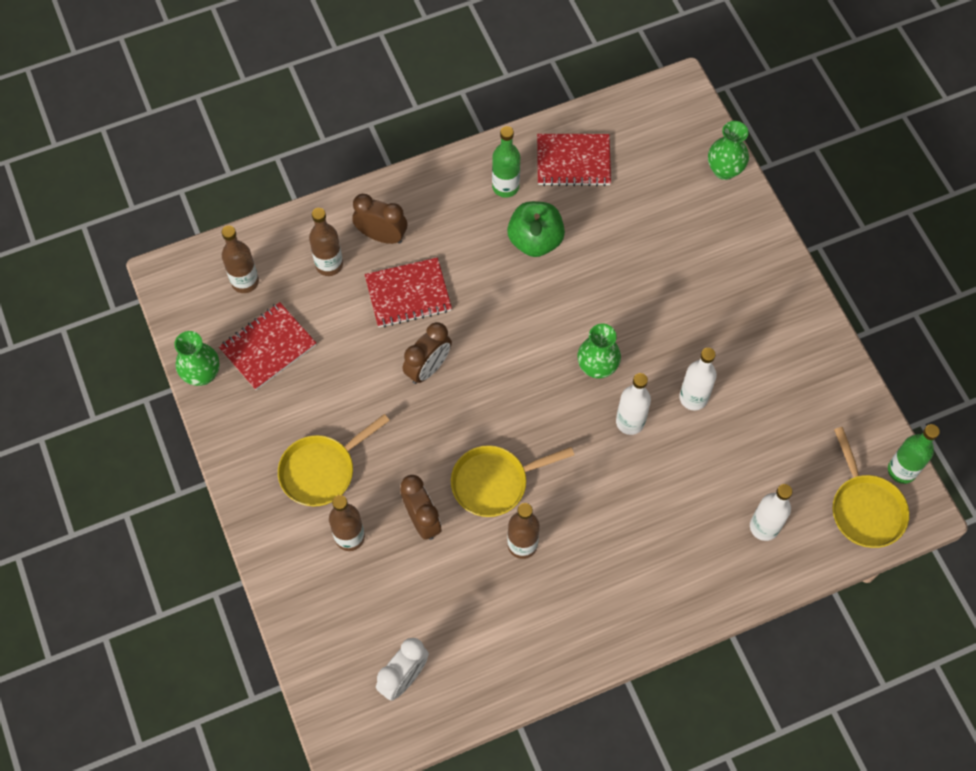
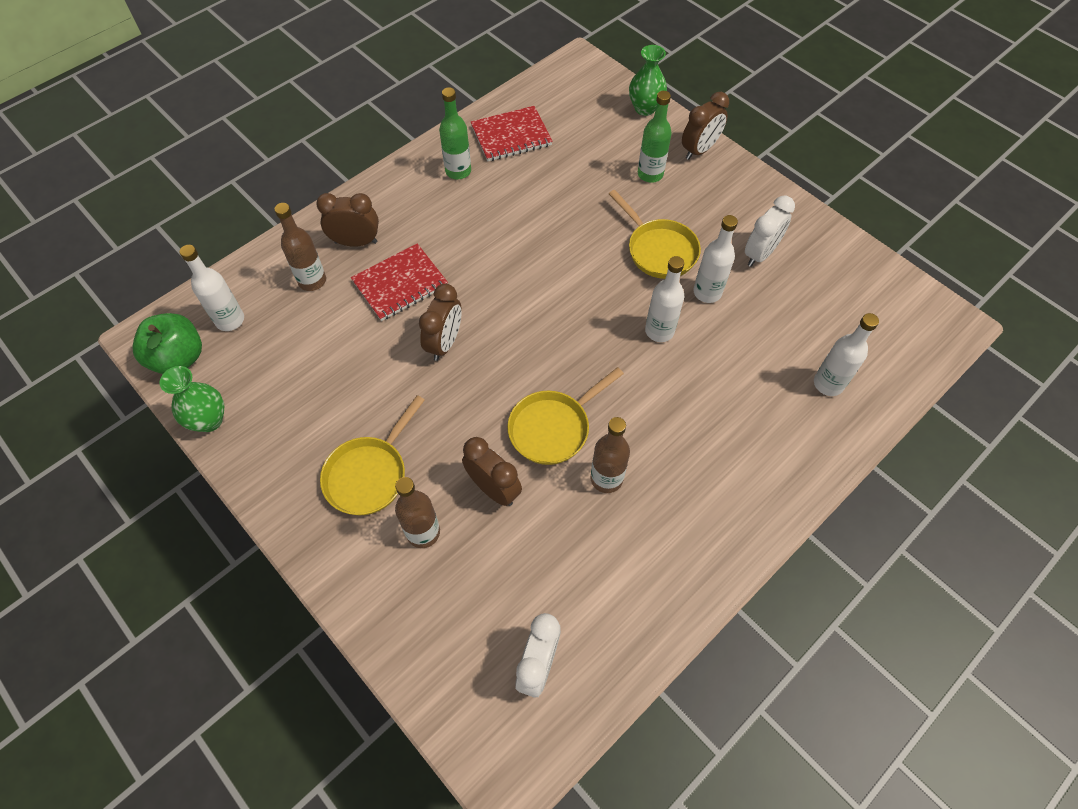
camera: 20 degrees left, 5 degrees down
red notebook [219,302,316,390] -> none
brown bottle [222,226,259,293] -> white bottle [180,245,244,331]
green apple [507,201,565,257] -> green apple moved to [132,313,202,374]
green vase [578,324,621,379] -> none
yellow pan [833,427,909,548] -> yellow pan moved to [609,190,701,279]
green bottle [888,424,940,484] -> green bottle moved to [638,91,672,183]
none -> brown clock [682,92,729,160]
none -> white clock [745,196,795,267]

